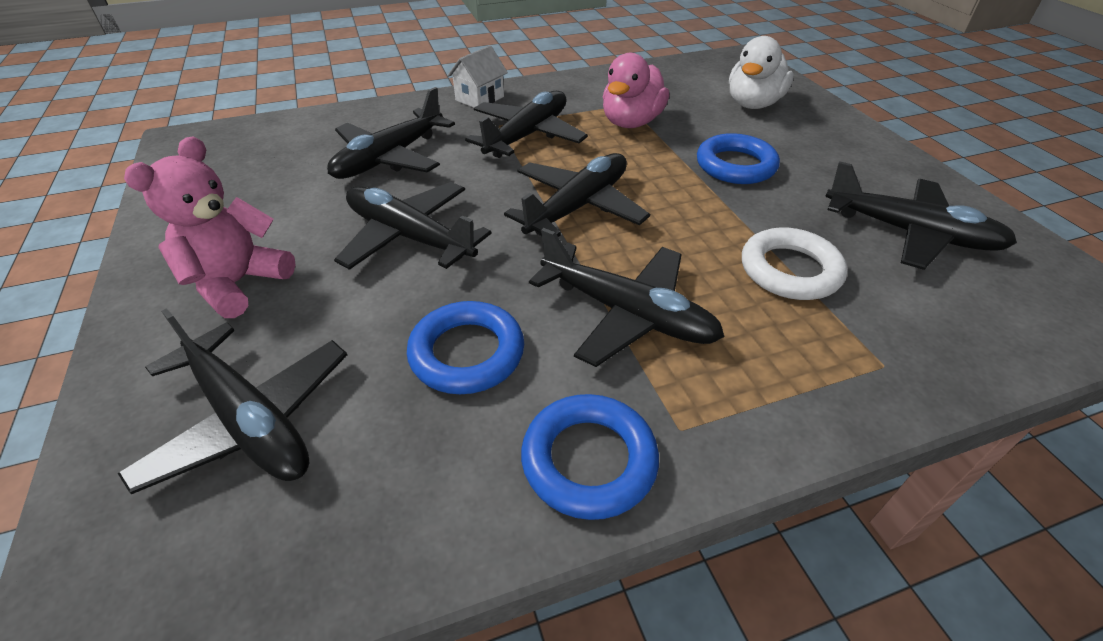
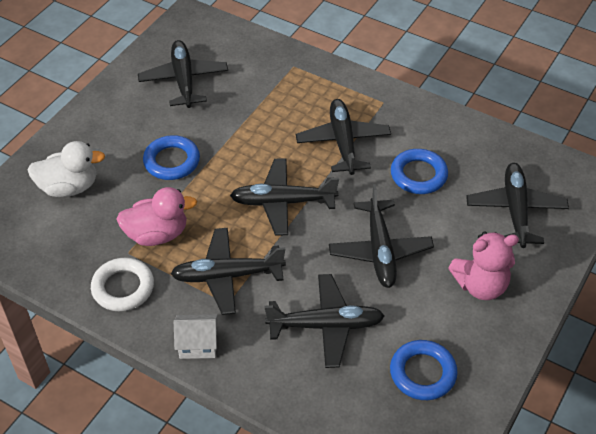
camera: 130 degrees left, 5 degrees up
blue ring [521,394,659,520] -> blue ring moved to [390,340,458,400]
white ring [742,227,847,300] -> white ring moved to [91,257,154,311]

